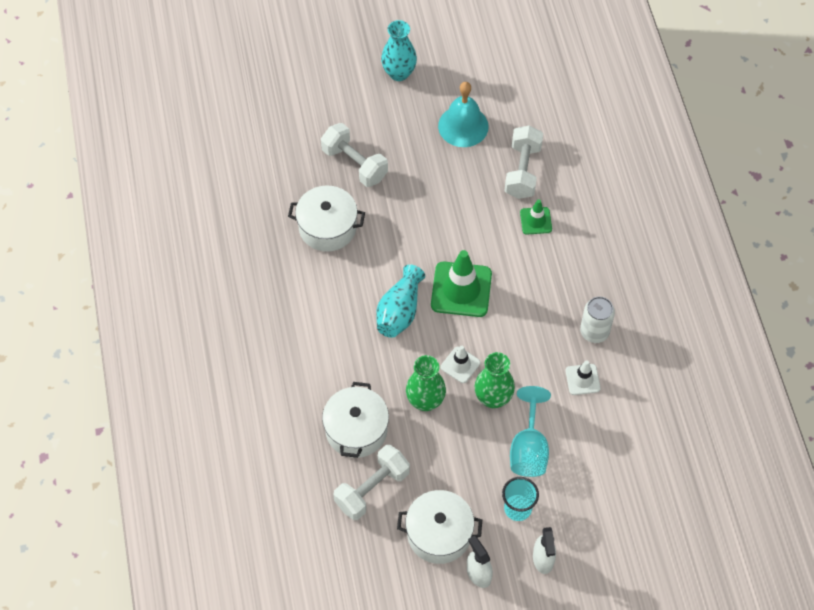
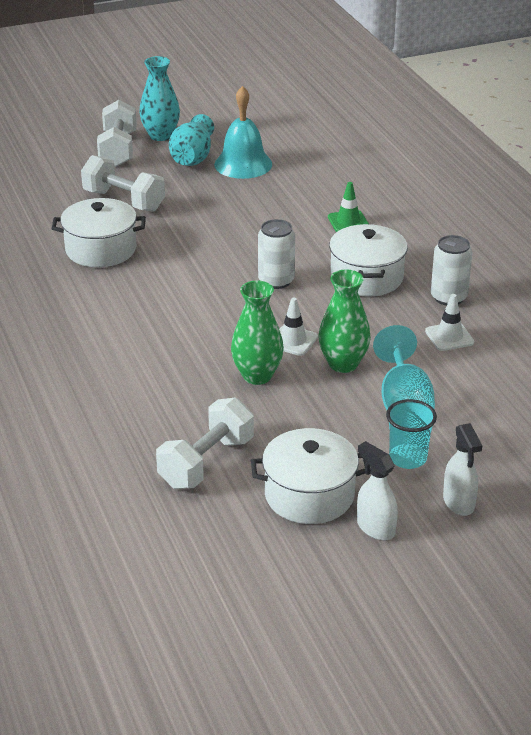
camera: 10 degrees left, 25 degrees down
white pot [322,382,389,458] -> white pot moved to [329,224,408,297]
turquoise vase [376,265,425,338] -> turquoise vase moved to [169,114,214,166]
green traffic cone [431,250,492,317] -> white can [258,219,295,289]
white dumbbell [504,125,543,199] -> white dumbbell moved to [97,100,137,167]

